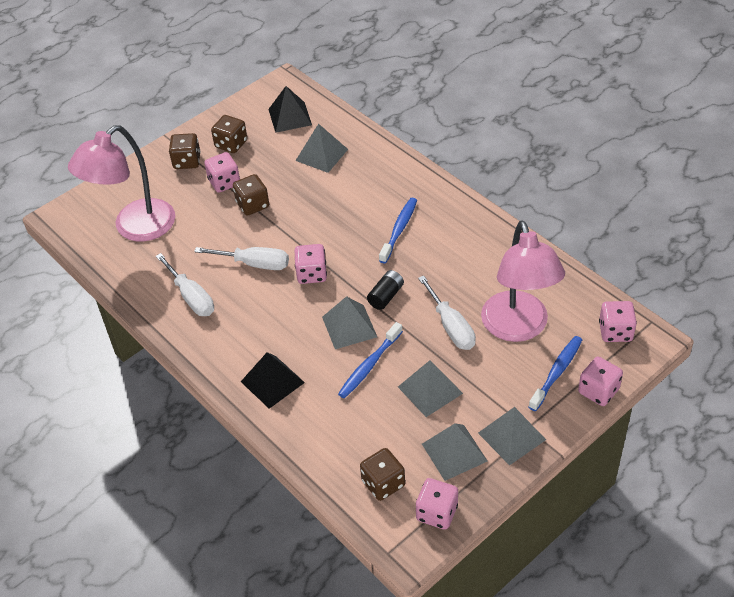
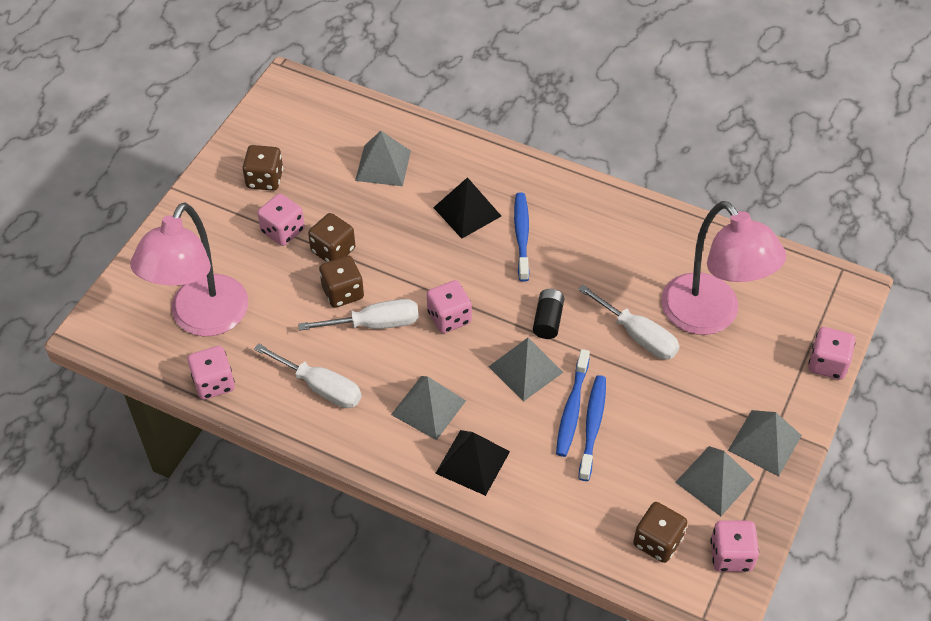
camera: 25 degrees left, 5 degrees up
brown dice [169,133,201,169] -> brown dice moved to [319,256,364,308]
black pyramid [268,86,312,133] -> black pyramid moved to [433,177,501,238]
grey pyramid [398,360,463,417] -> grey pyramid moved to [391,376,466,440]
blue toothbrush [529,336,582,411] -> blue toothbrush moved to [578,375,606,481]
pink dice [599,301,637,342] -> pink dice moved to [187,346,235,400]

